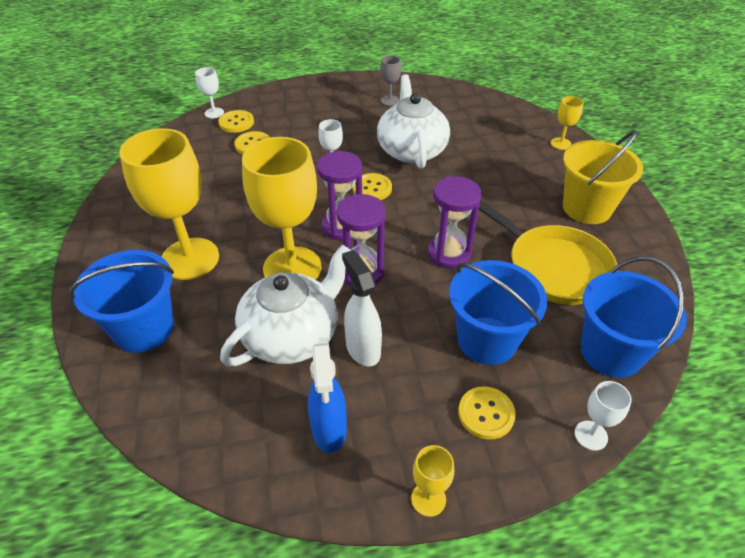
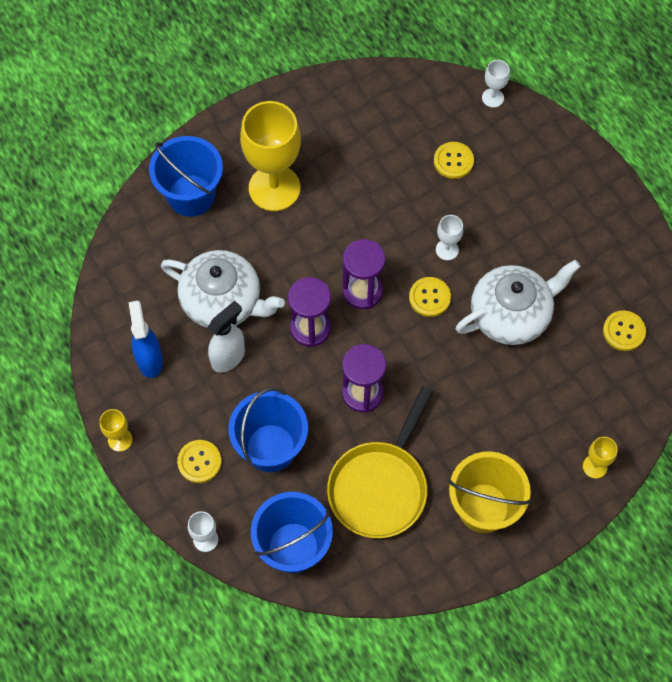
camera: 70 degrees right, 20 degrees up
yellow button [218,110,254,133] -> yellow button moved to [603,310,646,351]
yellow goblet [242,137,321,280] -> none
blue spray bottle [308,343,347,453] -> blue spray bottle turned 105 degrees clockwise [128,301,163,378]
grey goblet [380,55,401,106] -> none

